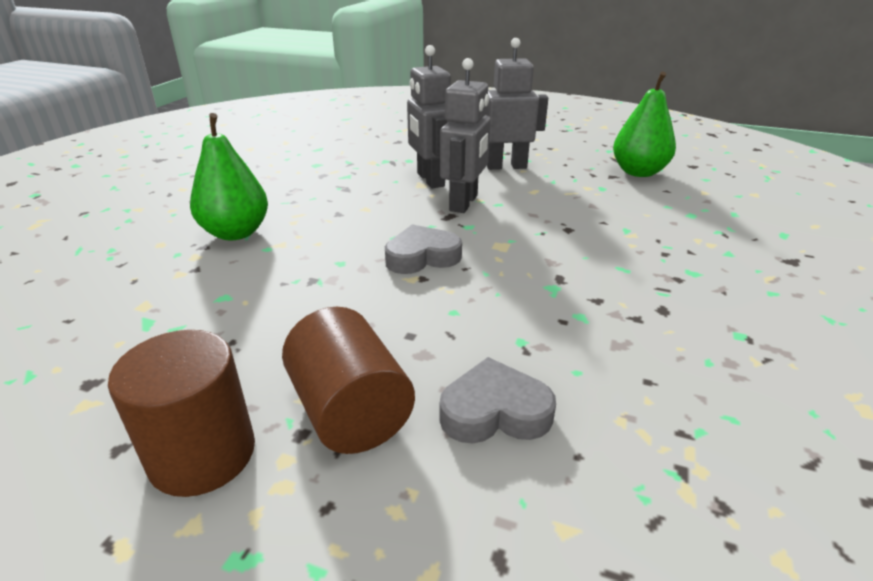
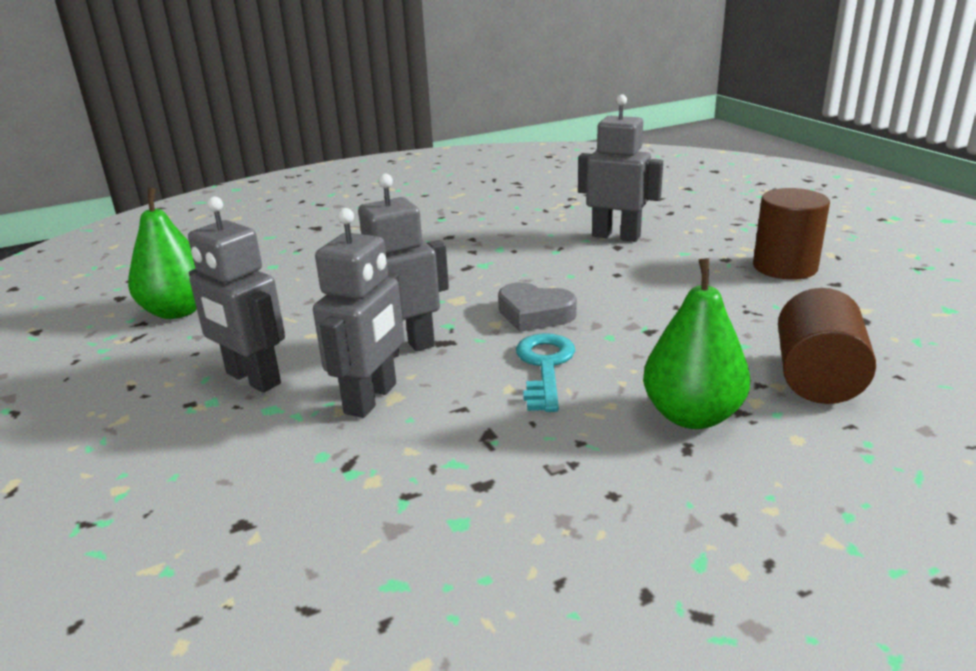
camera: 135 degrees left, 5 degrees down
brown cylinder [282,307,415,454] -> brown cylinder moved to [778,288,876,404]
grey heart [439,357,556,444] -> grey robot [578,94,663,242]
none -> turquoise key [516,333,575,412]

